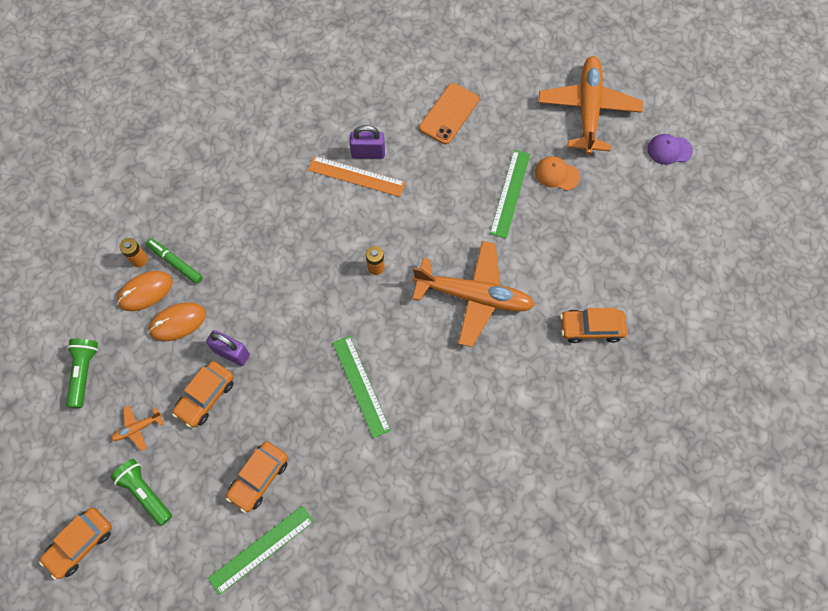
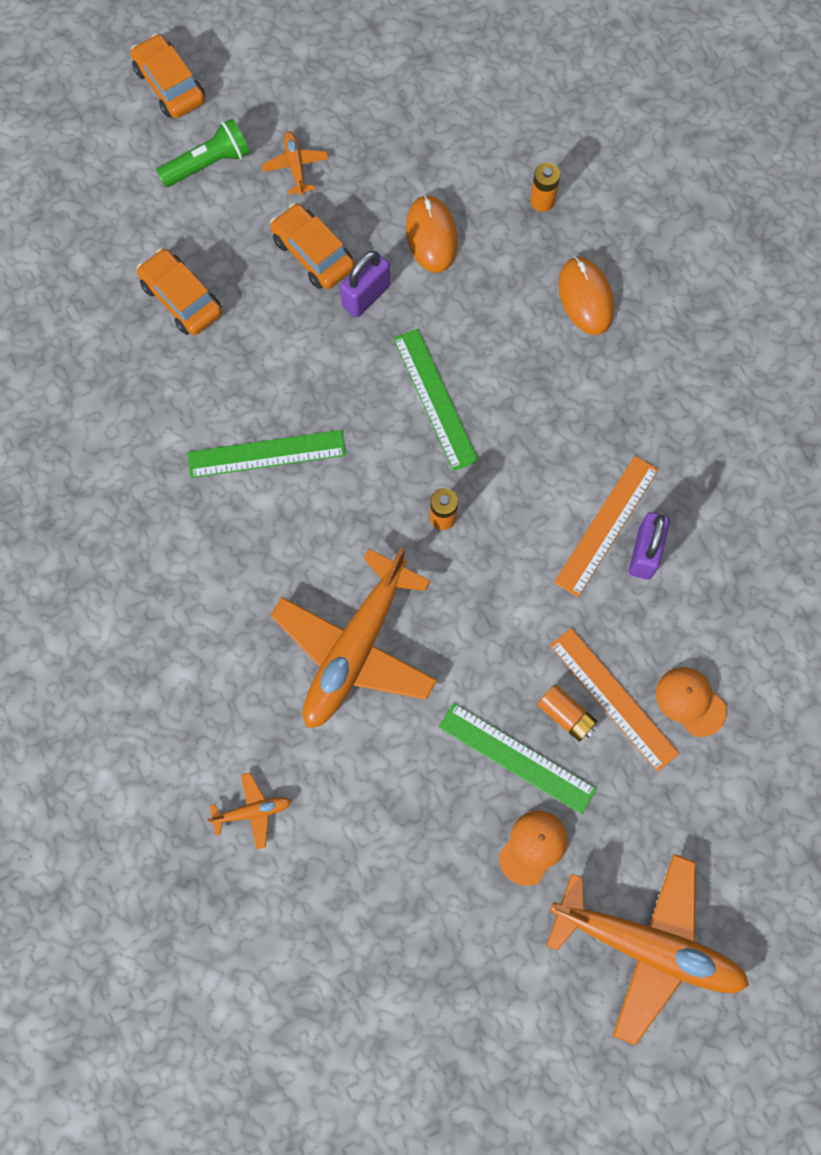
camera: 105 degrees right, 5 degrees up
green flashlight [66,339,98,408] -> none
orange mouse [117,271,173,311] -> orange mouse moved to [559,257,614,335]
green marker [146,238,203,284] -> none
green ruler [208,506,314,595] -> green ruler moved to [393,329,479,471]
orange phone [419,83,479,144] -> orange cap [656,667,727,737]
orange car [560,308,627,343] -> orange plane [207,773,292,850]
purple cap [647,134,693,165] -> none
none -> orange battery [537,684,597,742]
none -> orange ruler [550,628,679,772]

